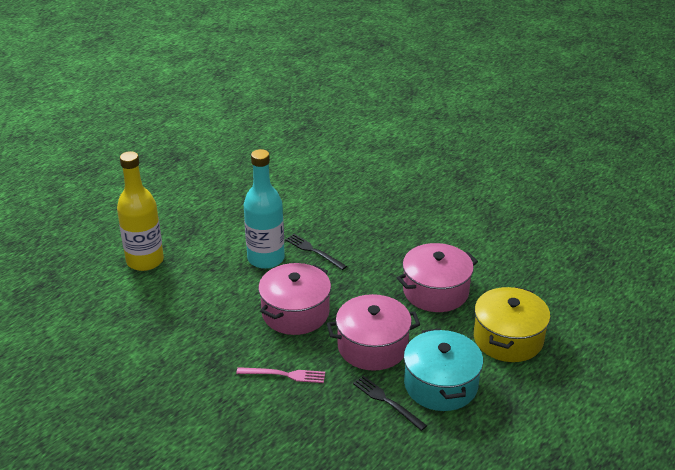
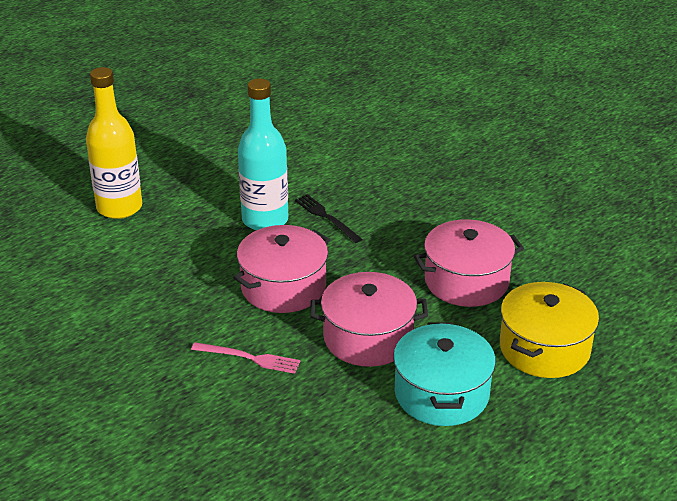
camera: 10 degrees right, 0 degrees up
black fork [353,376,427,431] -> none

